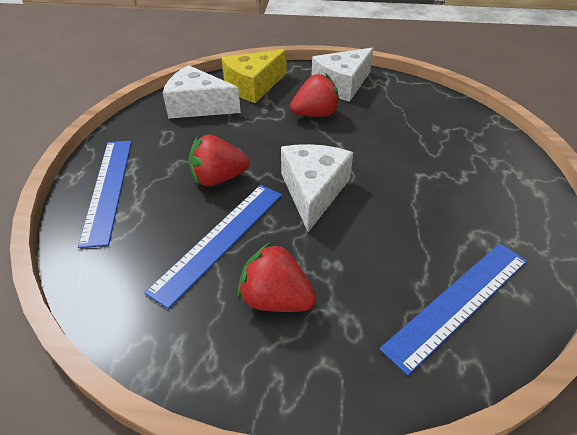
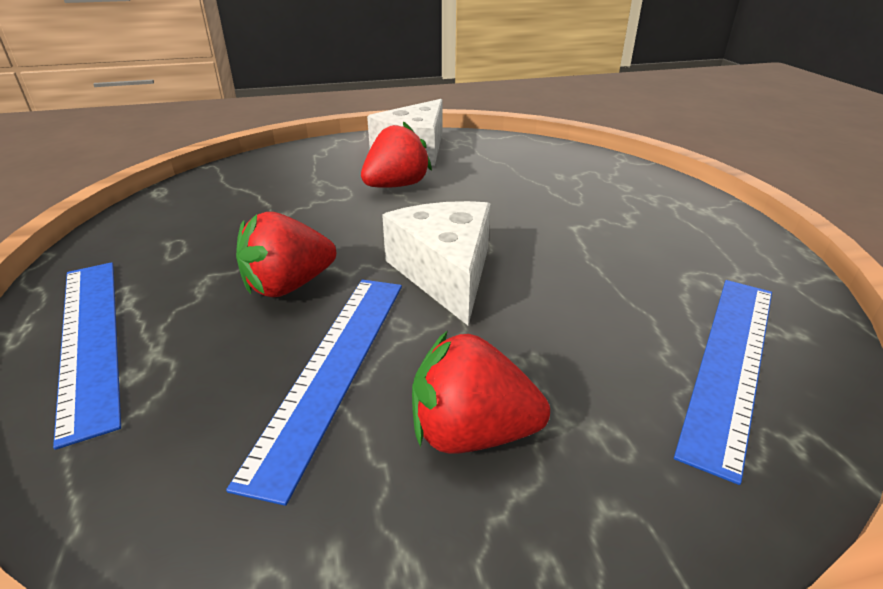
camera: 20 degrees left, 10 degrees down
white cheese [163,65,241,119] -> none
yellow cheese [222,49,286,103] -> none

